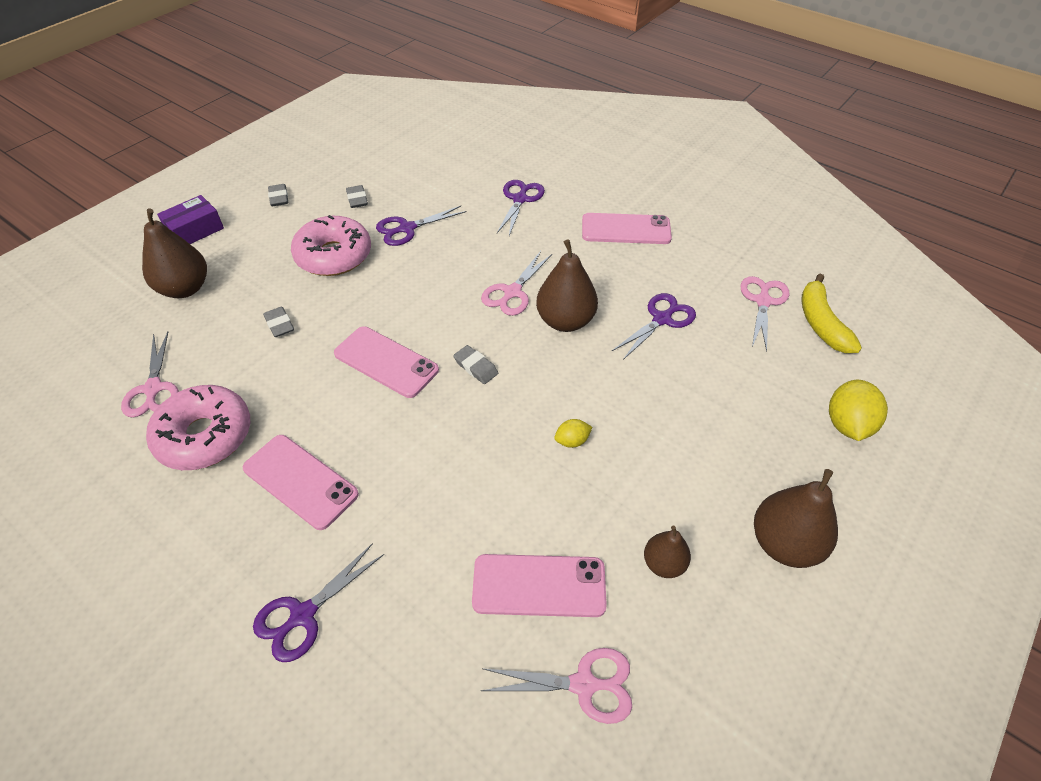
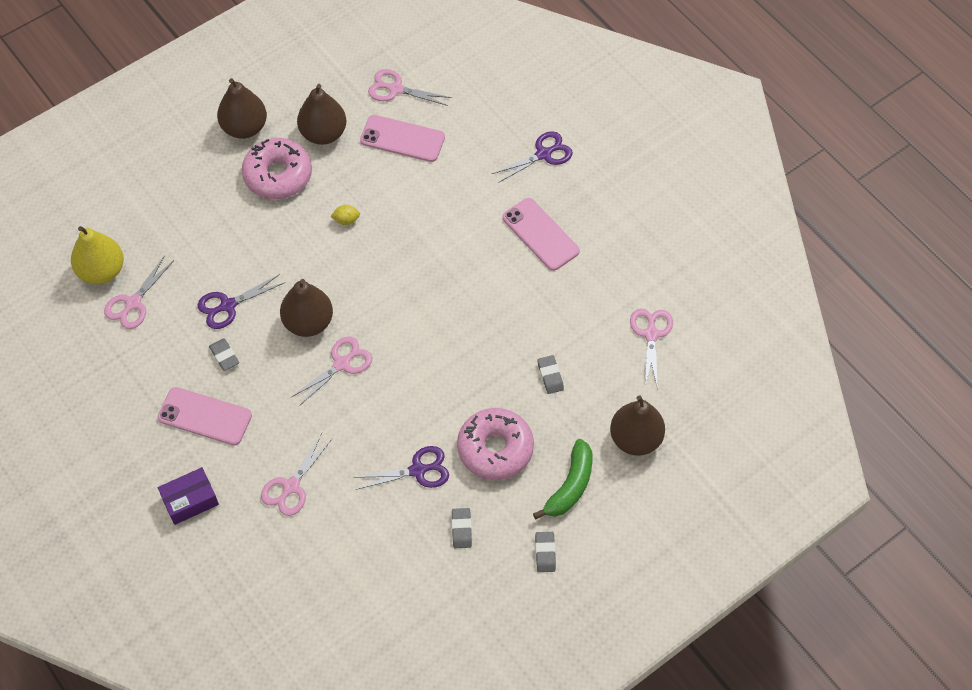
camera: 165 degrees left, 10 degrees up
pink donut [146,385,250,470] -> pink donut moved to [242,138,312,199]
purple box [157,195,224,244] -> purple box moved to [158,467,219,525]
pink phone [334,326,439,398] -> none
grey eraser [453,345,498,384] -> grey eraser moved to [209,338,239,371]
purple scissors [497,180,545,236] -> pink scissors [261,433,333,516]
brown pear [644,526,691,578] -> brown pear [297,84,346,145], size x1.73
yellow banana [802,274,862,353] -> yellow pear [71,226,124,284]
yellow lemon [829,380,888,441] -> none
none -> green banana [533,439,593,519]

